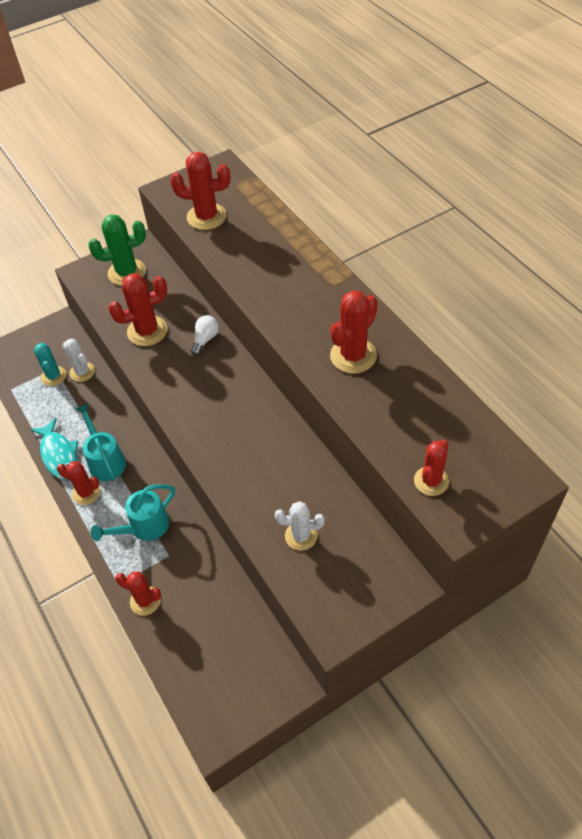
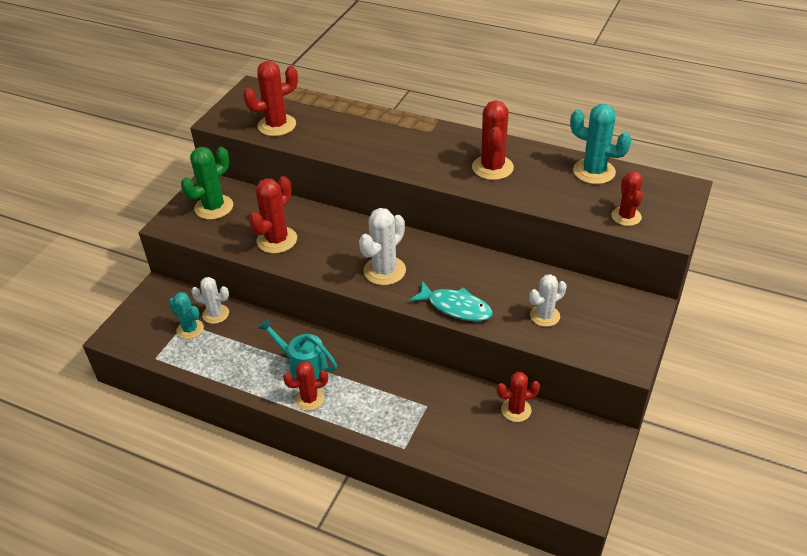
camera: 35 degrees left, 10 degrees down
turquoise fish [30,418,78,480] -> turquoise fish moved to [409,281,493,321]
turquoise watering can [91,484,175,541] -> none
red cactus [115,571,161,616] -> red cactus moved to [497,372,540,422]
white light bulb [191,315,219,355] -> none
none -> white cactus [359,208,406,285]
none -> turquoise cactus [570,104,632,184]

